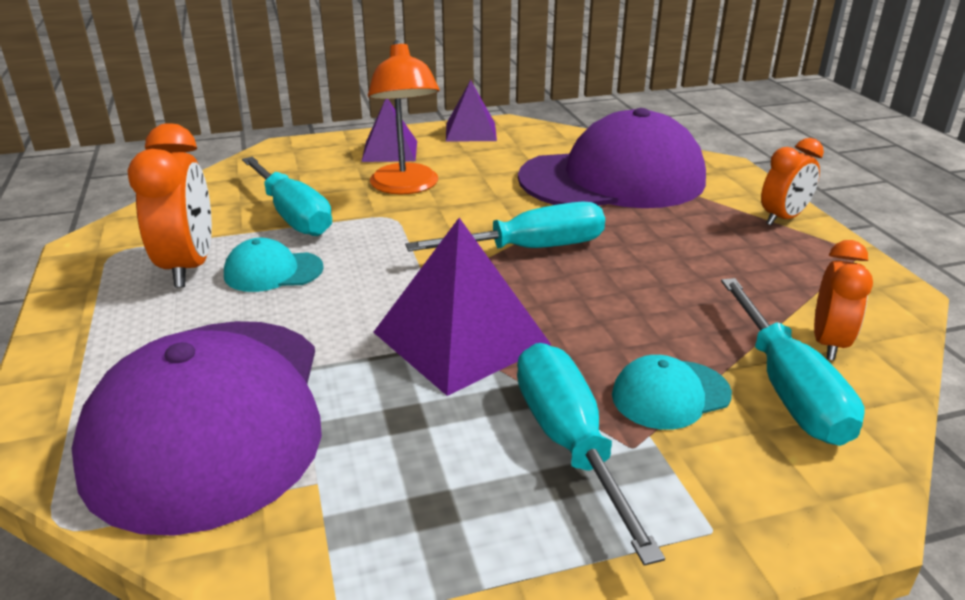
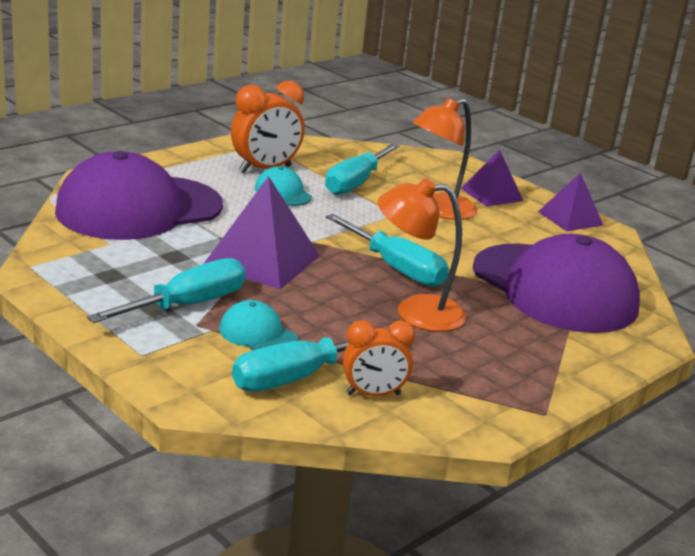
camera: 60 degrees right, 5 degrees down
orange clock [761,138,824,225] -> none
none -> orange lamp [378,178,466,332]

